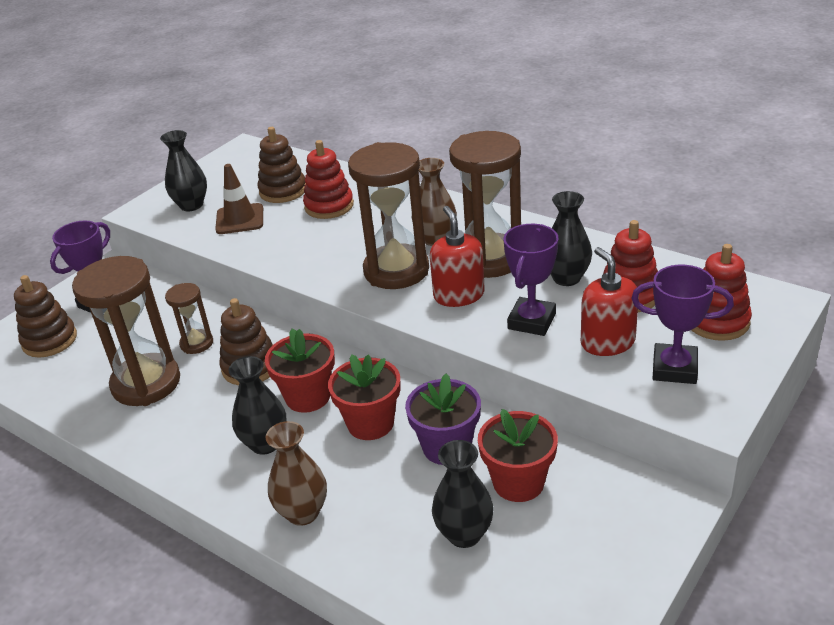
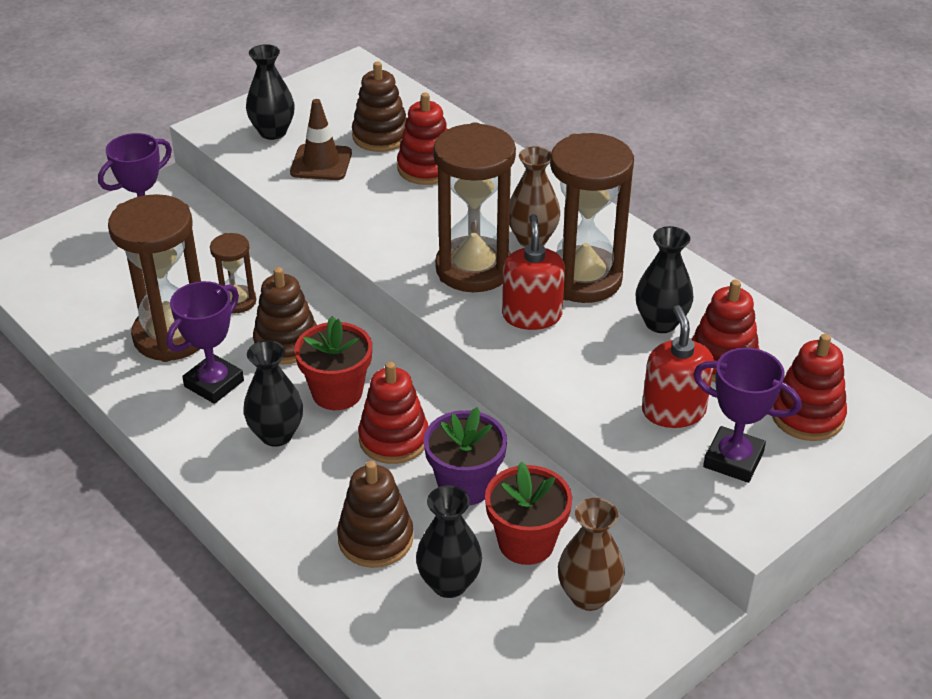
camera: 10 degrees right, 5 degrees up
brown stacking toy [14,275,77,358] -> brown stacking toy moved to [337,461,413,568]
brown vase [266,421,327,526] -> brown vase moved to [558,498,625,611]
red flower pot [328,354,401,440] -> red stacking toy [358,362,428,464]
purple trophy [504,224,558,336] -> purple trophy moved to [166,281,244,404]

